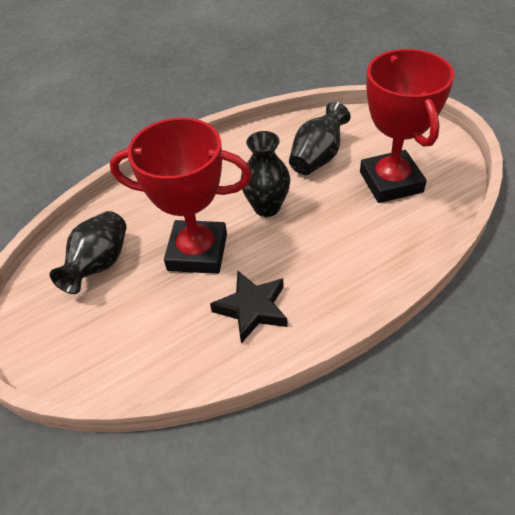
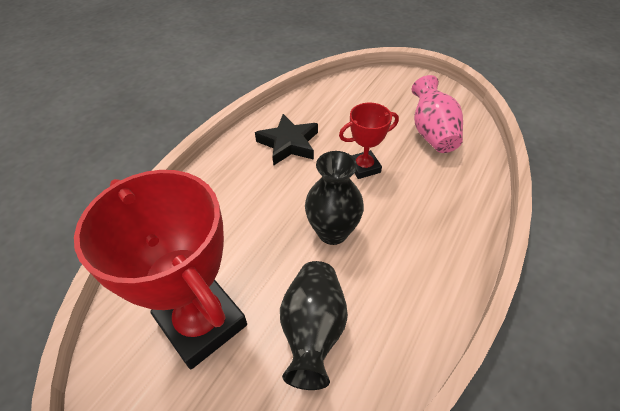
camera: 150 degrees right, 0 degrees up
black vase [50,211,127,294] -> pink vase [412,75,463,153]
red trophy [110,117,252,274] -> red trophy [339,103,399,179], size x0.51

